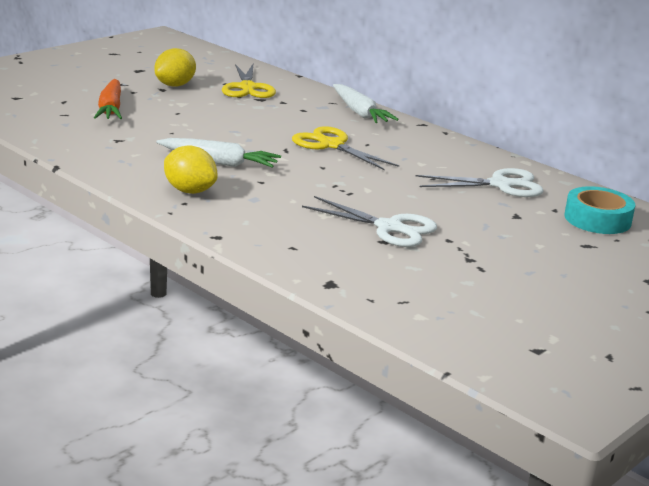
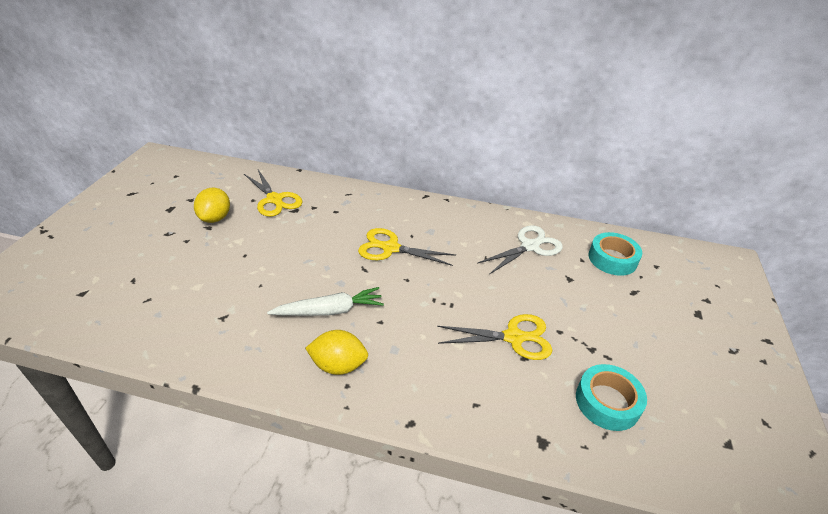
camera: 30 degrees left, 15 degrees up
orange carrot [94,79,122,119] -> none
white scissors [302,196,437,247] -> yellow scissors [437,314,552,360]
white carrot [333,84,399,123] -> none
none -> turquoise tape [576,364,647,431]

